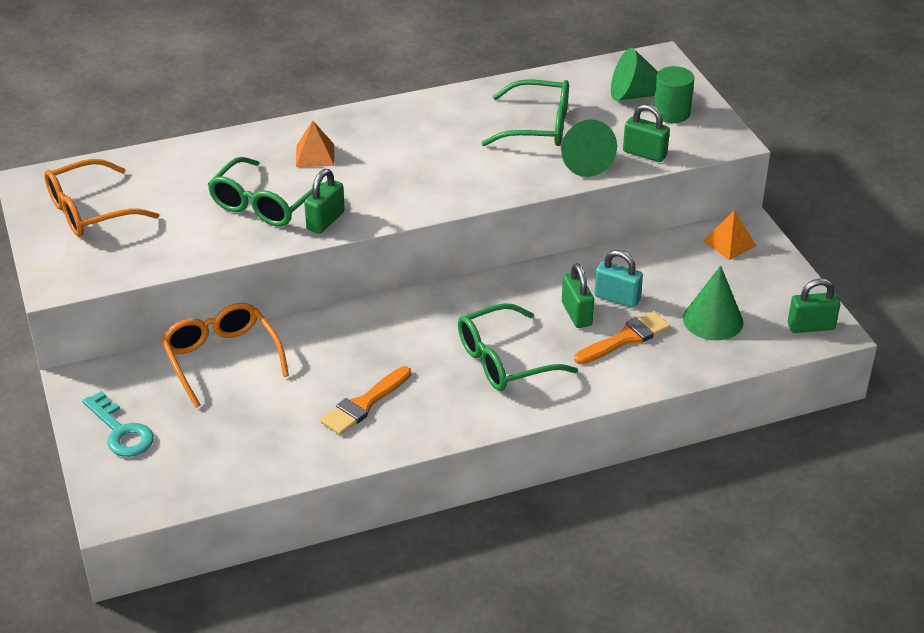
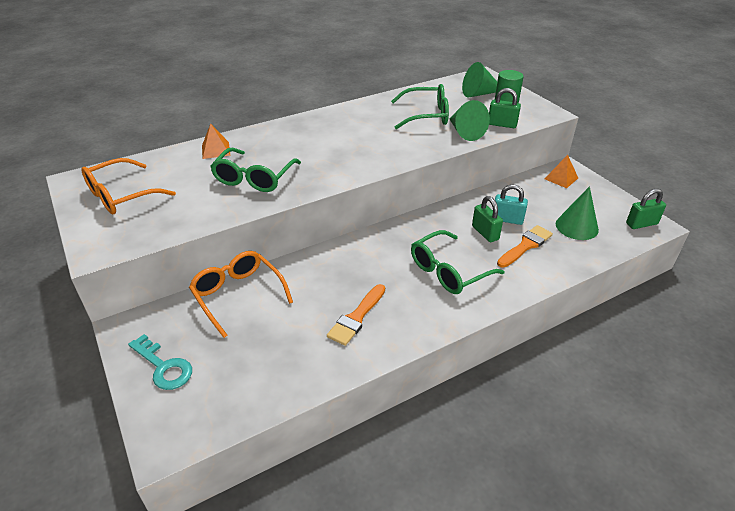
camera: 10 degrees left, 0 degrees up
orange pyramid [296,120,334,167] -> orange pyramid moved to [202,123,231,159]
green padlock [304,169,345,234] -> none

